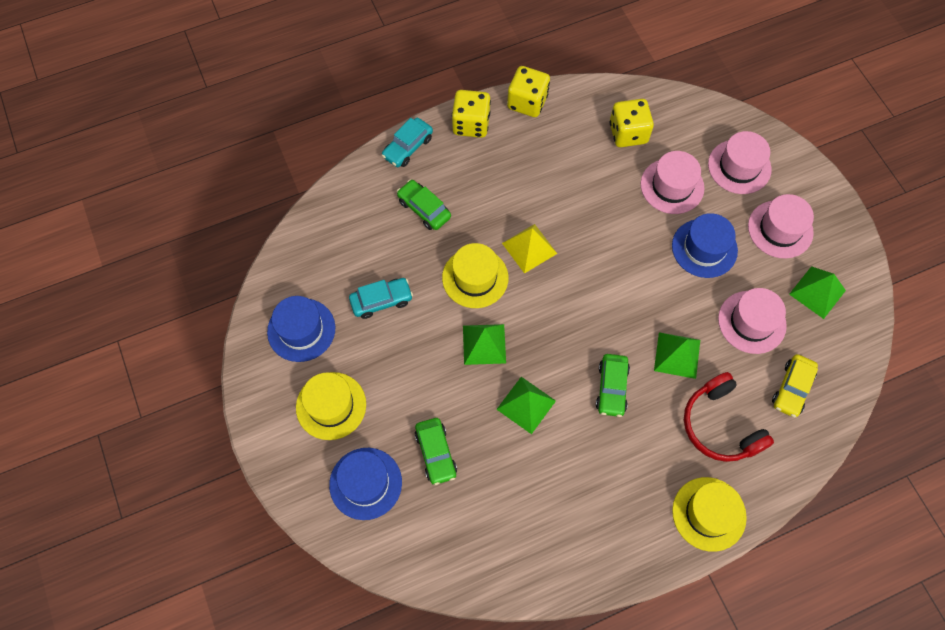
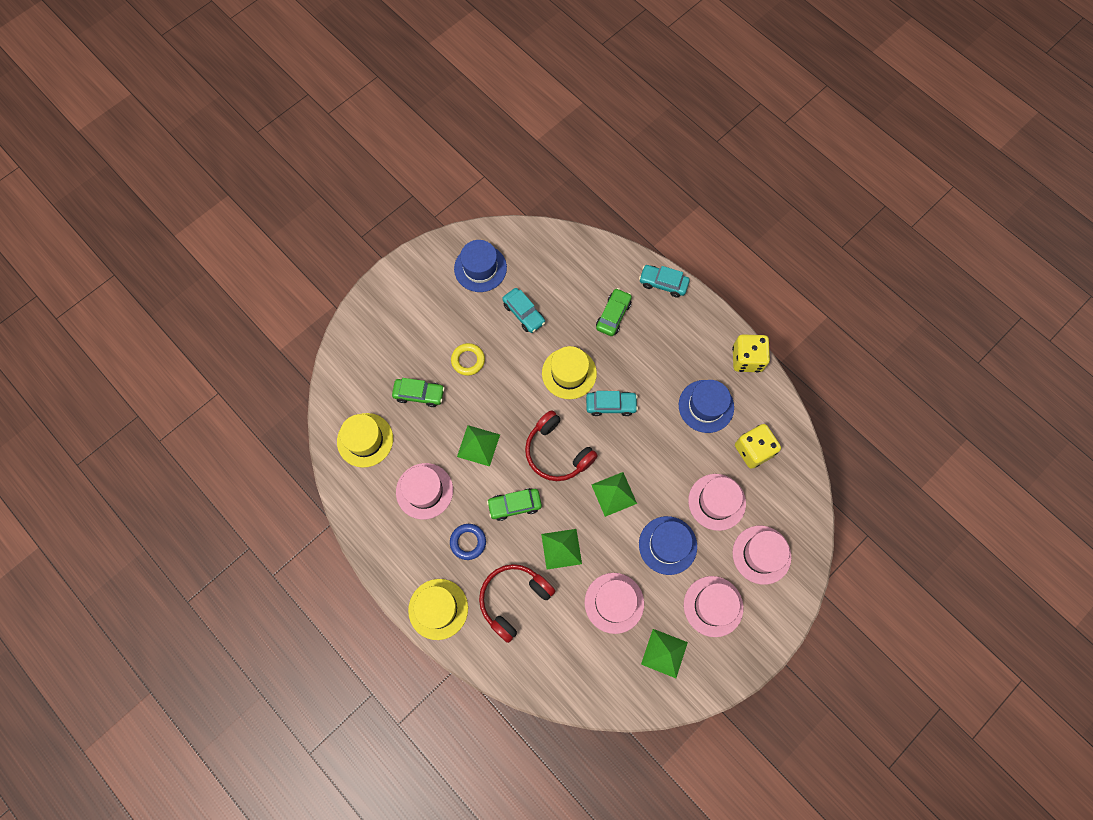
camera: 70 degrees right, 5 degrees up
yellow hat [296,372,366,440] -> yellow hat moved to [337,413,393,468]
blue hat [329,448,402,520] -> blue hat moved to [679,380,734,433]
green car [415,418,457,485] -> green car turned 135 degrees counterclockwise [392,378,445,407]
yellow dice [452,90,491,138] -> none
green pyramid [463,324,506,365] -> green pyramid moved to [592,472,637,517]
yellow pyramid [502,224,557,274] -> turquoise car [586,391,638,416]
yellow car [772,354,818,417] -> none
none -> pink hat [396,463,453,520]
none -> blue ring [450,524,486,560]
none -> yellow ring [451,343,485,376]
none -> red headphones [525,410,598,481]

